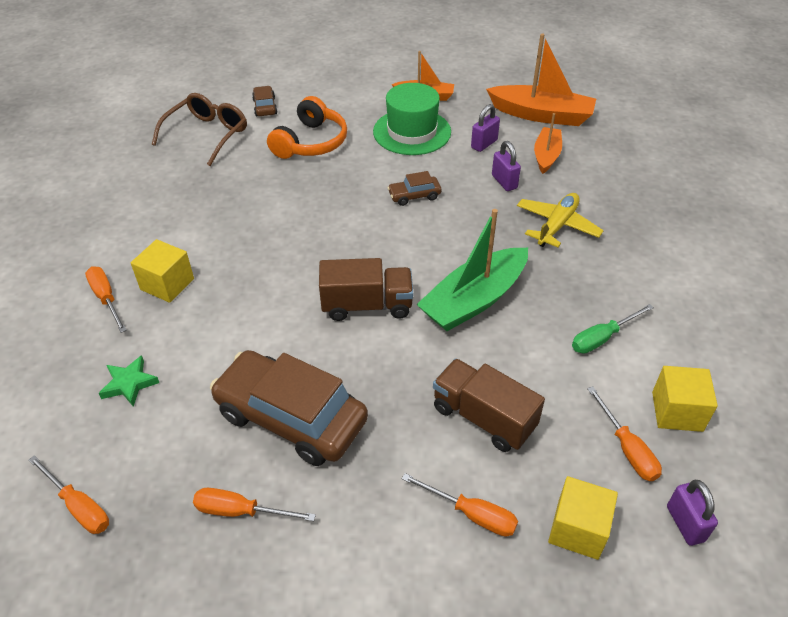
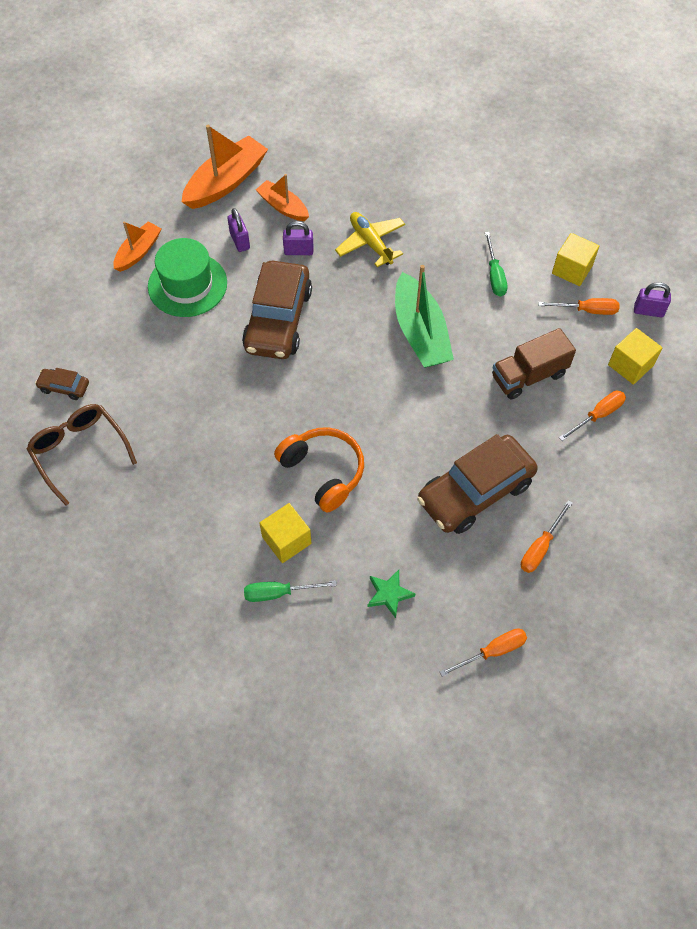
camera: 65 degrees left, 15 degrees up
orange screwdriver [85,266,127,333] -> green screwdriver [244,581,337,602]
orange headphones [267,96,347,159] -> orange headphones moved to [274,427,364,513]
brown truck [319,258,413,321] -> none
brown car [387,171,441,206] -> brown car [242,261,312,359], size x2.26

